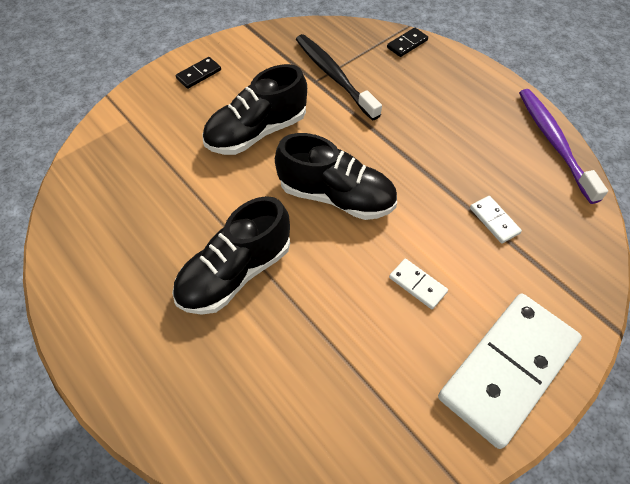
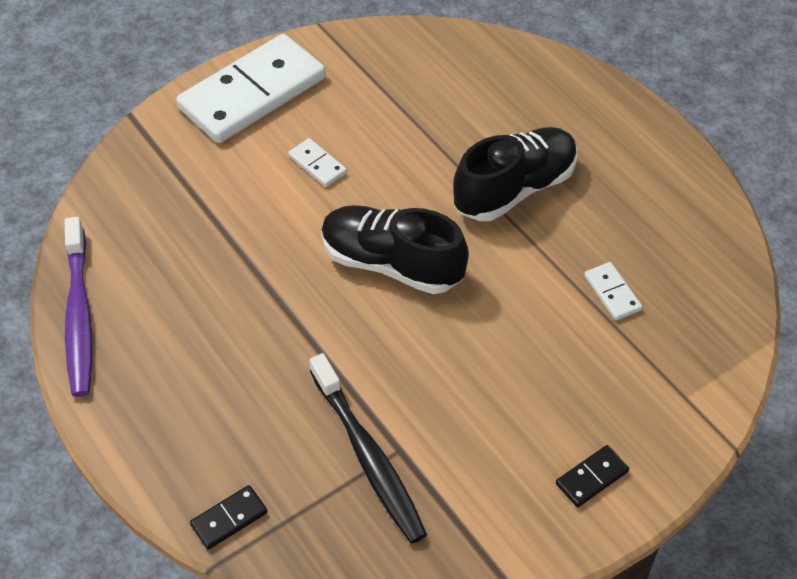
camera: 175 degrees left, 5 degrees down
black shoe [202,64,307,155] -> none
white domino [470,196,522,244] -> white domino moved to [584,262,642,320]

